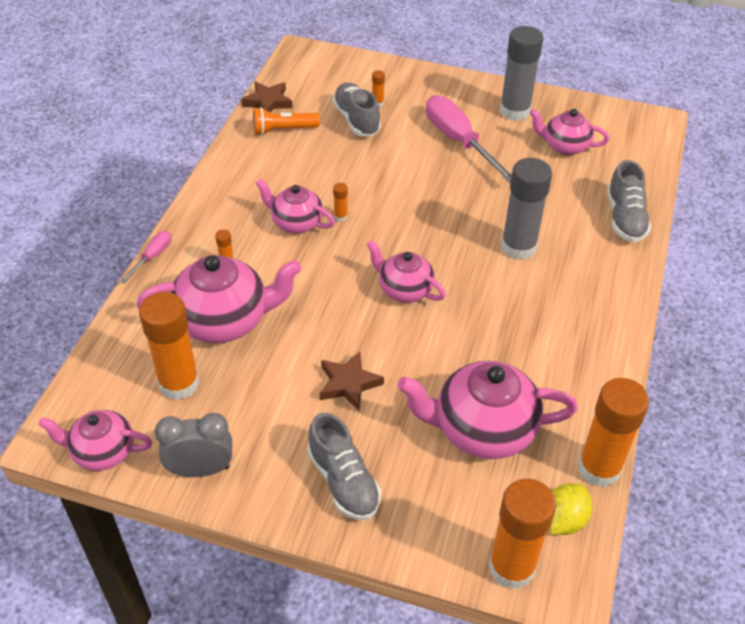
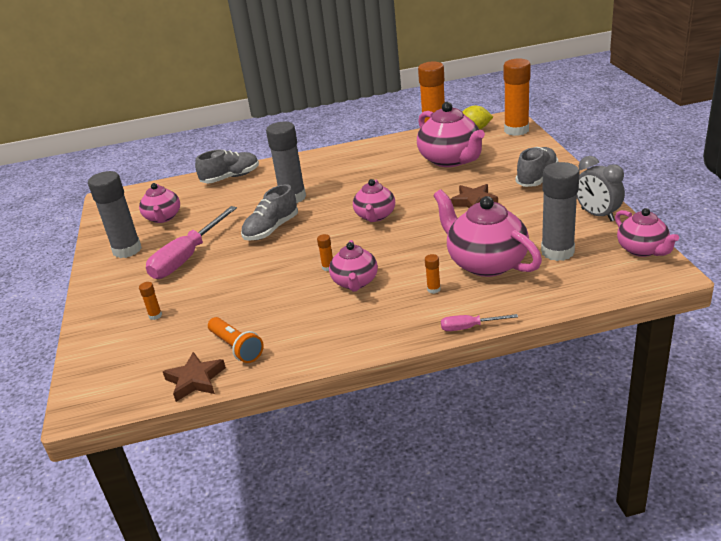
camera: 115 degrees left, 15 degrees down
orange glue stick [139,292,200,400] -> grey glue stick [541,162,580,261]
grey shoe [332,83,381,136] -> grey shoe moved to [241,184,298,241]

